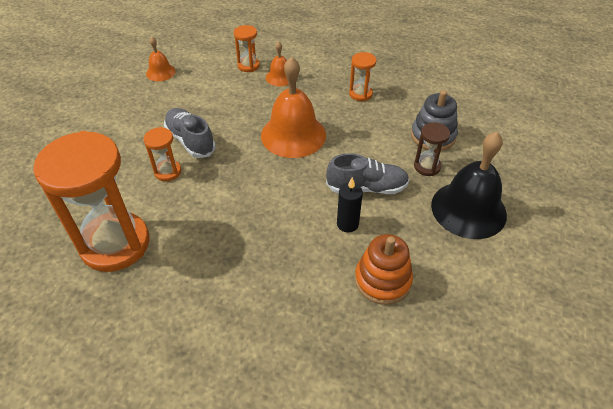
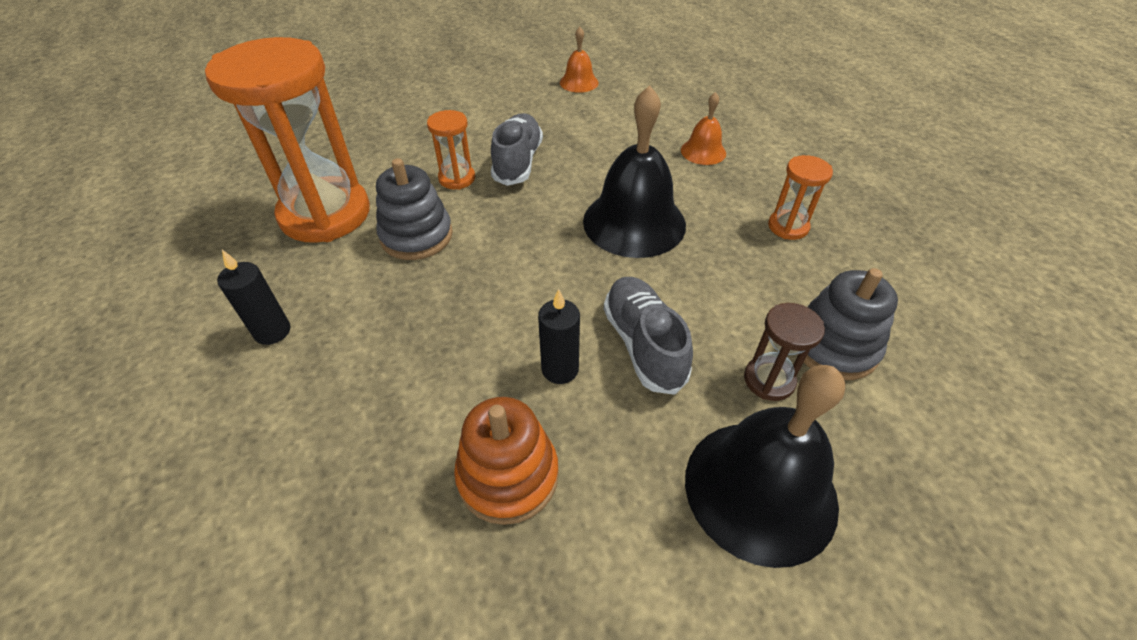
camera: 45 degrees right, 0 degrees up
orange hourglass [234,25,260,72] -> none
orange bell [261,57,326,158] -> black bell [583,85,686,258]
grey shoe [326,153,409,194] -> grey shoe turned 150 degrees counterclockwise [604,277,693,395]
none -> black candle [217,250,290,345]
none -> grey stacking toy [376,158,453,260]

